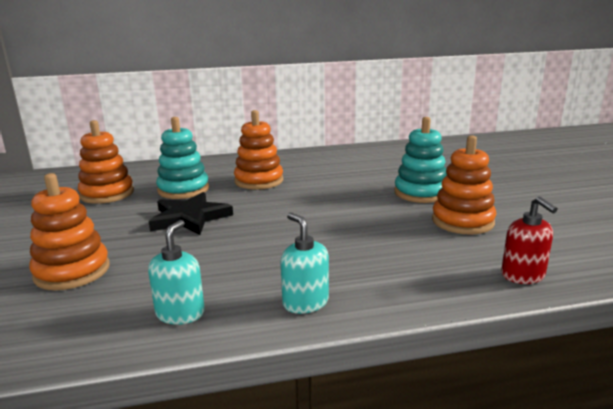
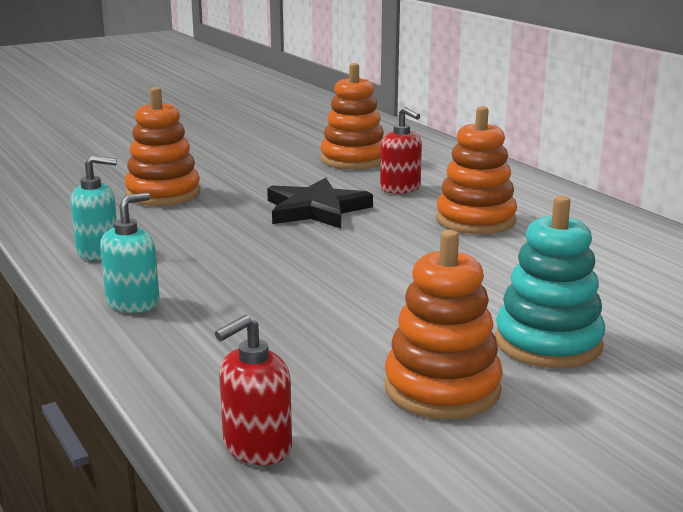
camera: 70 degrees right, 0 degrees up
turquoise stacking toy [156,117,209,199] -> red soap dispenser [380,107,422,194]

